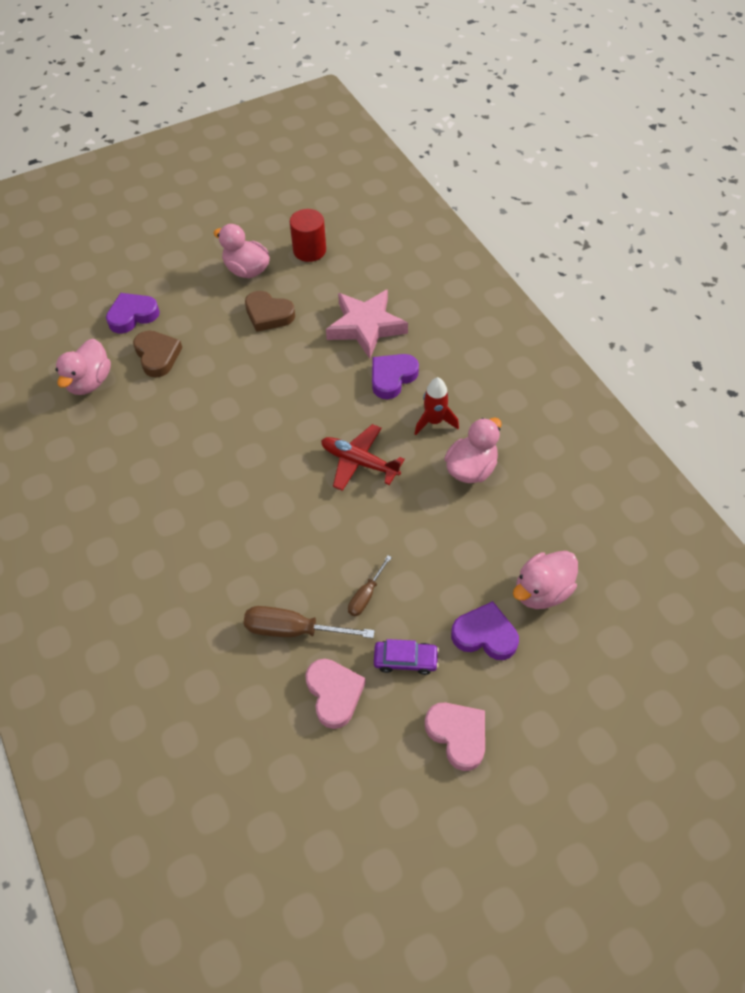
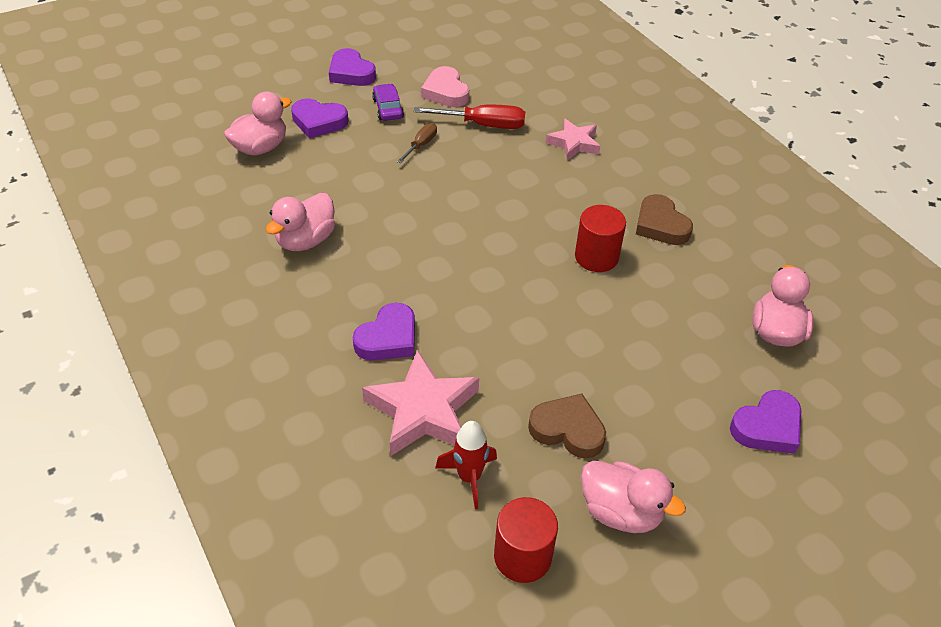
camera: 175 degrees right, 10 degrees down
brown heart [133,331,182,378] -> brown heart moved to [636,194,693,245]
brown screwdriver [244,606,375,638] -> red screwdriver [413,105,525,129]
red plane [321,424,405,491] -> none
purple car [374,639,439,675] -> purple car turned 75 degrees clockwise [372,84,404,121]
red rocket [415,377,459,435] -> red rocket moved to [435,421,497,509]
pink heart [425,703,485,771] -> purple heart [329,48,376,86]
none -> pink star [546,119,600,160]
none -> red cylinder [575,205,626,272]

